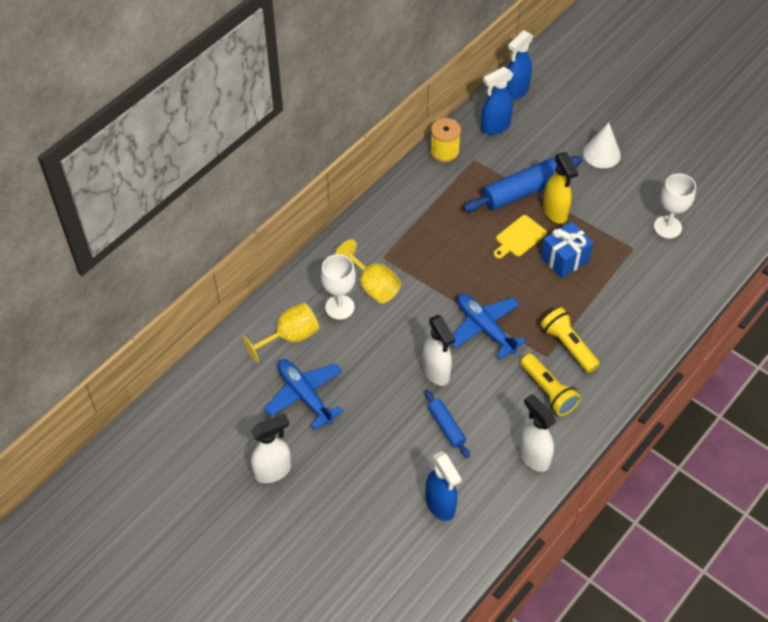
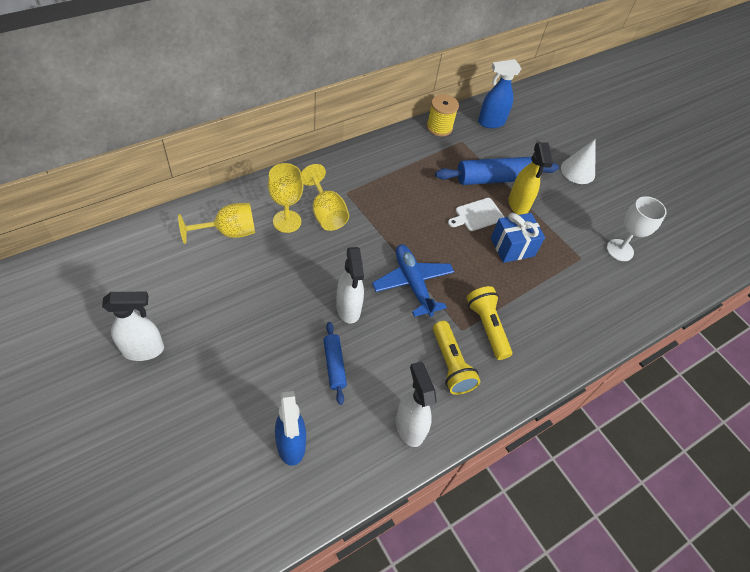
camera: 10 degrees right, 0 degrees up
blue plane [264,359,344,430] -> none
white goblet [321,254,356,320] -> yellow goblet [268,163,303,233]
yellow cutting board [494,215,547,259] -> white cutting board [448,198,504,231]
blue spray bottle [506,30,534,100] -> none

